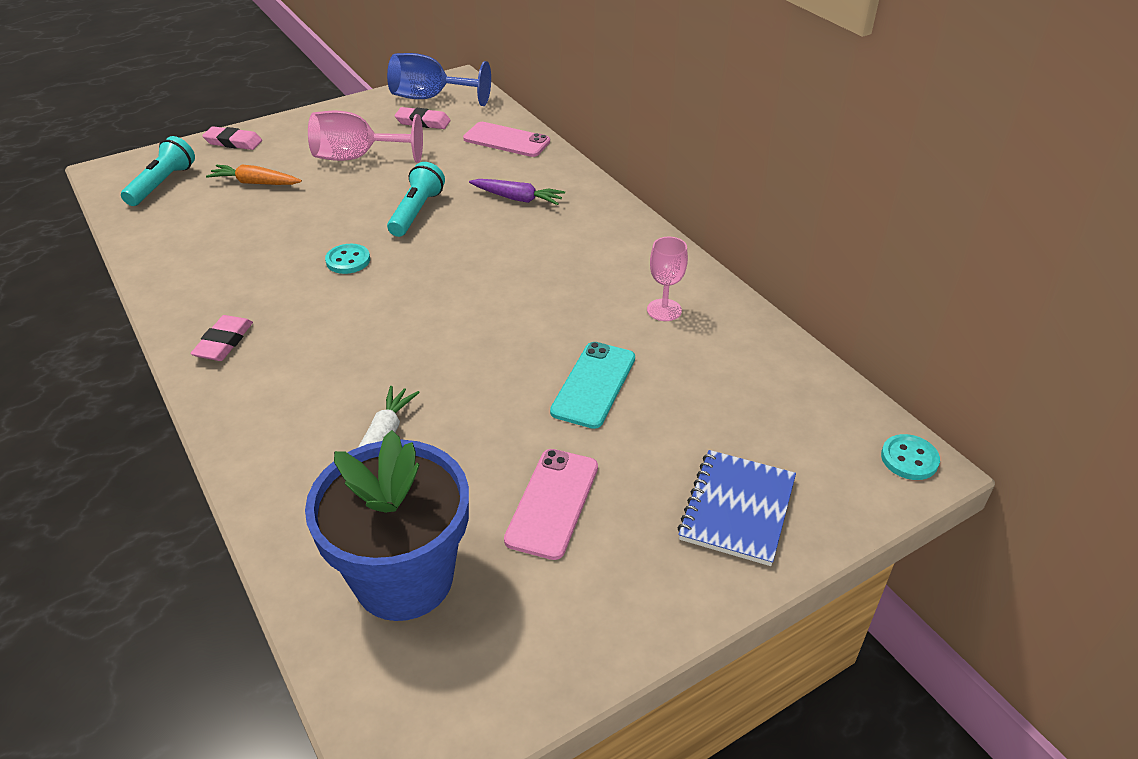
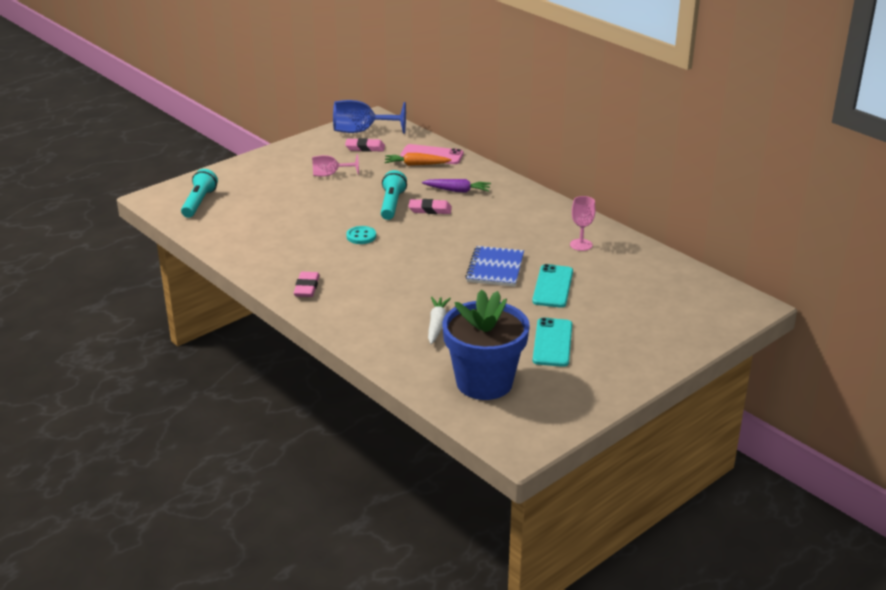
camera: 10 degrees left, 10 degrees down
pink eraser [202,126,262,150] -> pink eraser moved to [408,199,452,214]
orange carrot [206,164,302,185] -> orange carrot moved to [384,153,451,166]
pink goblet [308,111,423,163] -> pink goblet [312,154,359,177], size x0.60
pink phone [504,449,598,560] -> turquoise phone [533,318,572,367]
blue notebook [677,450,796,566] -> blue notebook moved to [465,246,524,287]
turquoise button [881,434,940,480] -> none

